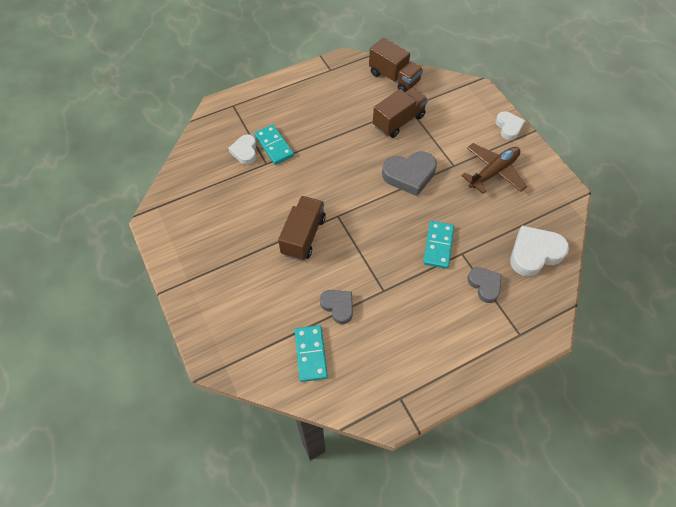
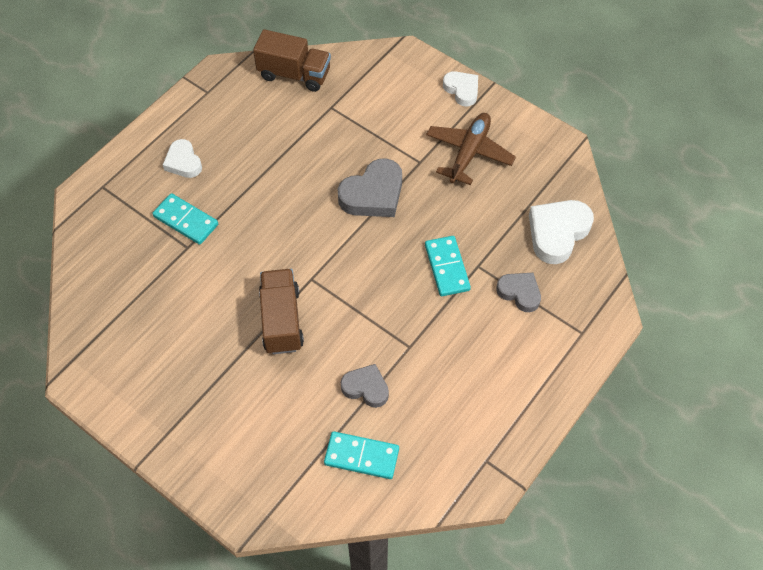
camera: 25 degrees left, 0 degrees up
white heart [228,134,257,165] -> white heart moved to [163,139,202,178]
turquoise domino [295,325,328,382] -> turquoise domino turned 45 degrees counterclockwise [324,431,399,479]
brown truck [373,87,428,138] -> none

